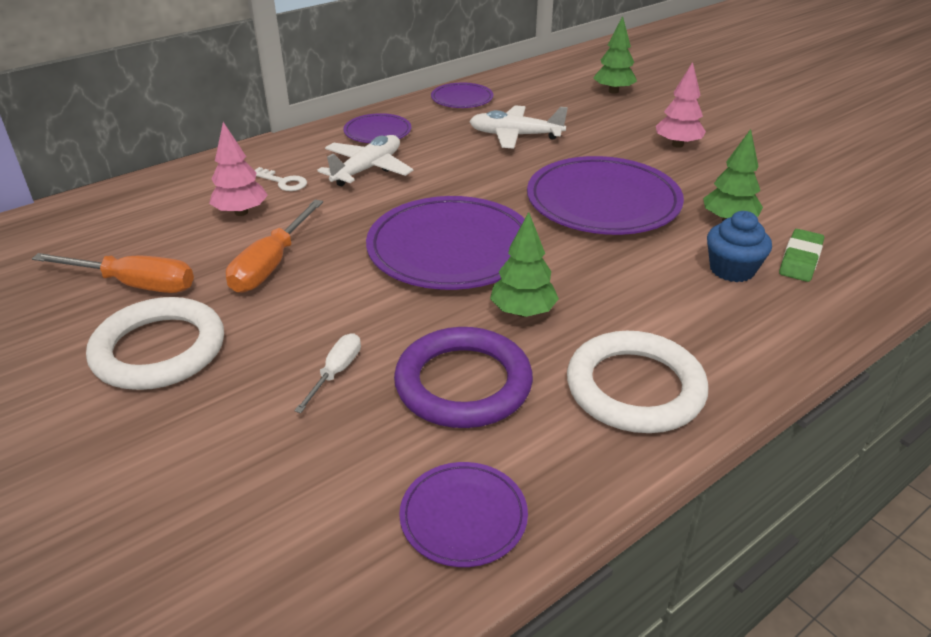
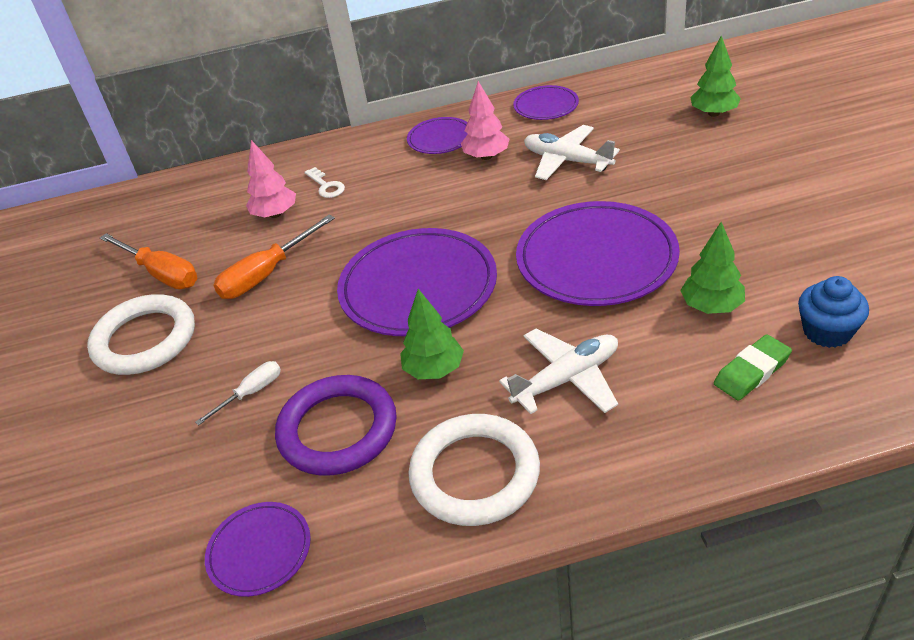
camera: 30 degrees right, 5 degrees up
white plane [317,135,413,187] -> white plane moved to [499,328,618,414]
pink tree [656,62,706,148] -> pink tree moved to [461,81,509,160]
blue cupcake [707,211,772,282] -> blue cupcake moved to [798,276,869,348]

